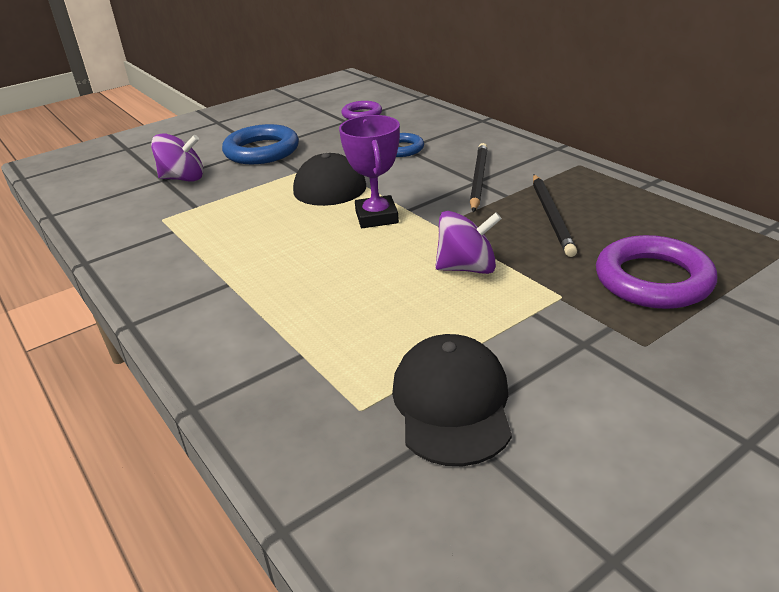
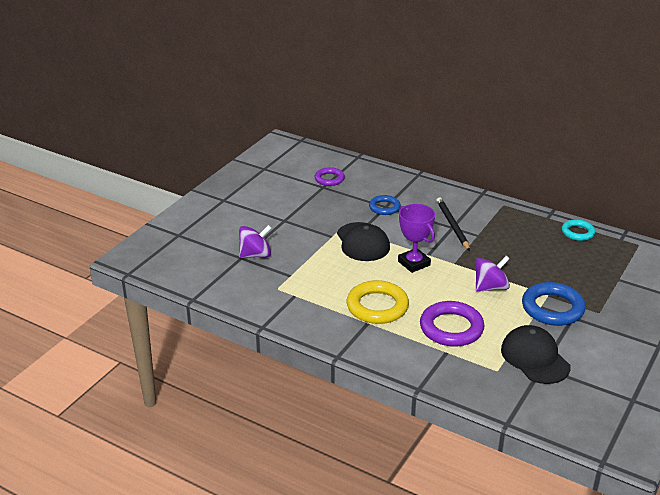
camera: 25 degrees left, 0 degrees up
blue ring [222,124,299,164] -> blue ring moved to [522,282,586,326]
black pencil [533,175,577,257] -> none
purple ring [596,235,717,309] -> purple ring moved to [420,301,485,347]
none -> yellow ring [347,280,409,324]
none -> turquoise ring [562,219,595,241]

